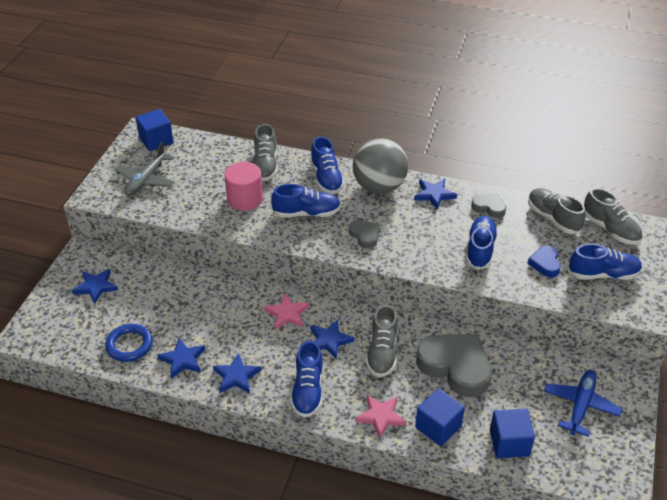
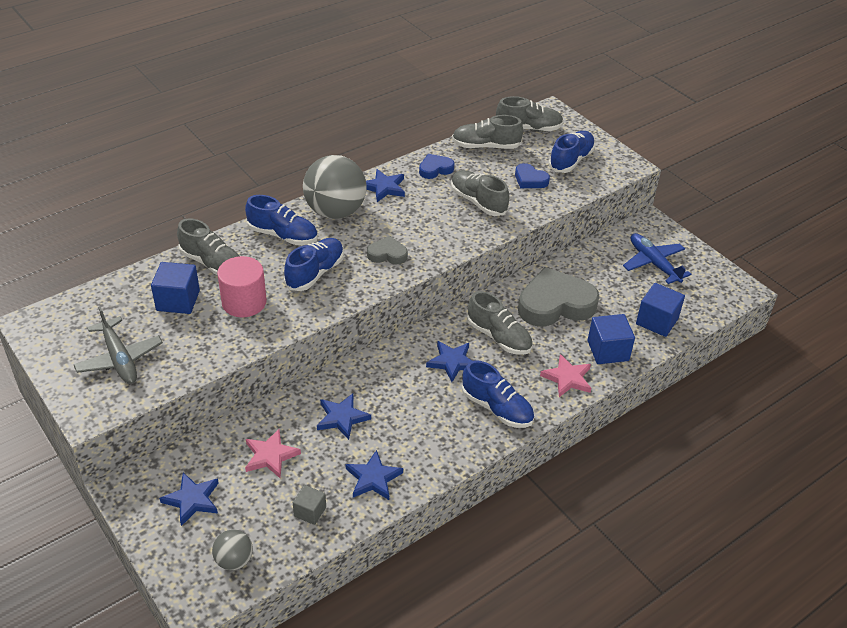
camera: 55 degrees left, 0 degrees up
blue ring [105,324,153,362] -> grey cube [293,485,326,525]
blue cube [136,109,173,151] -> blue cube moved to [151,262,200,314]
blue star [213,353,262,393] -> blue star moved to [317,393,371,440]
pink star [264,293,309,330] -> pink star moved to [245,429,301,478]
blue shoe [466,216,498,270] -> grey shoe [451,170,509,216]
grey heart [471,193,506,218] -> blue heart [419,154,454,179]
none -> grey ball [212,529,253,570]

